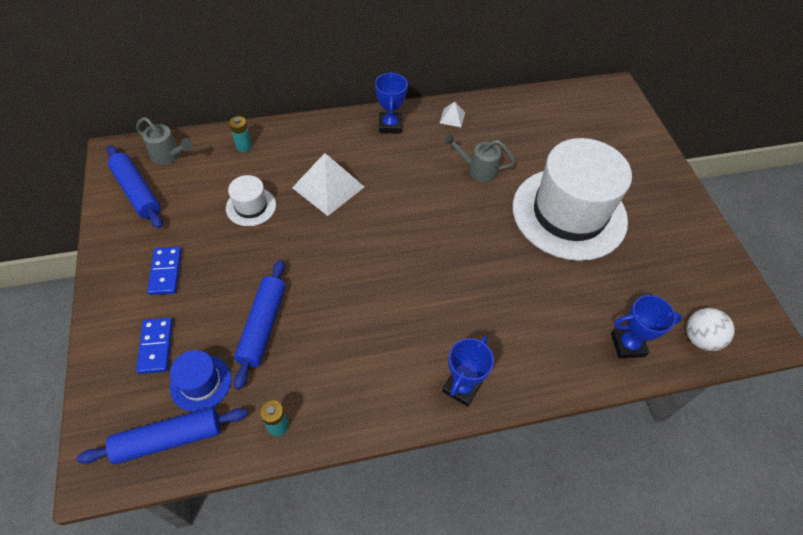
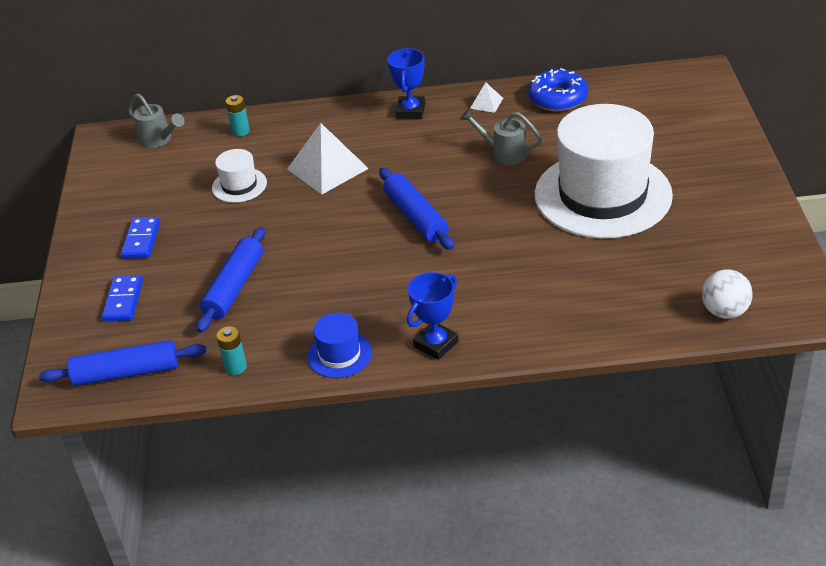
camera: 15 degrees right, 15 degrees down
blue rolling pin [107,145,163,228] -> blue rolling pin moved to [379,168,454,250]
blue hat [170,350,231,412] -> blue hat moved to [307,313,372,378]
blue trophy [611,295,682,359] -> none
none -> blue donut [528,68,588,111]

